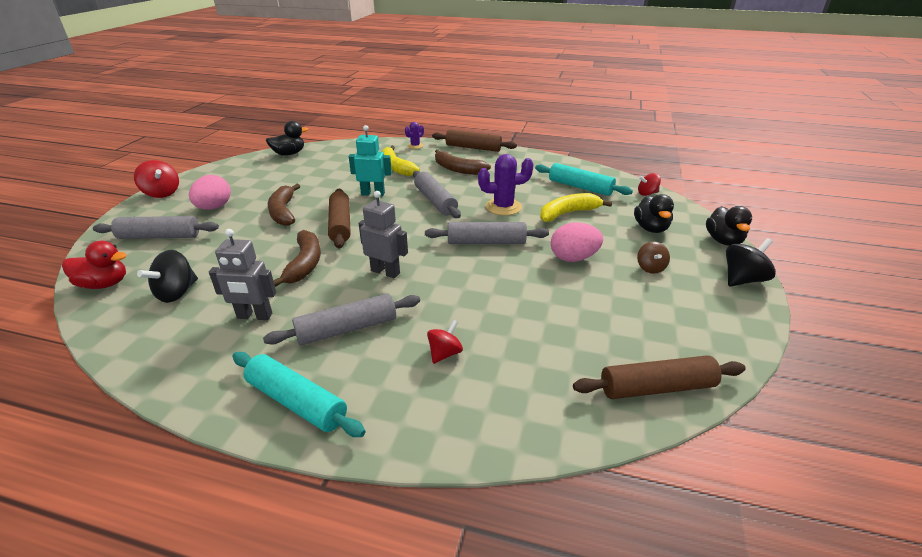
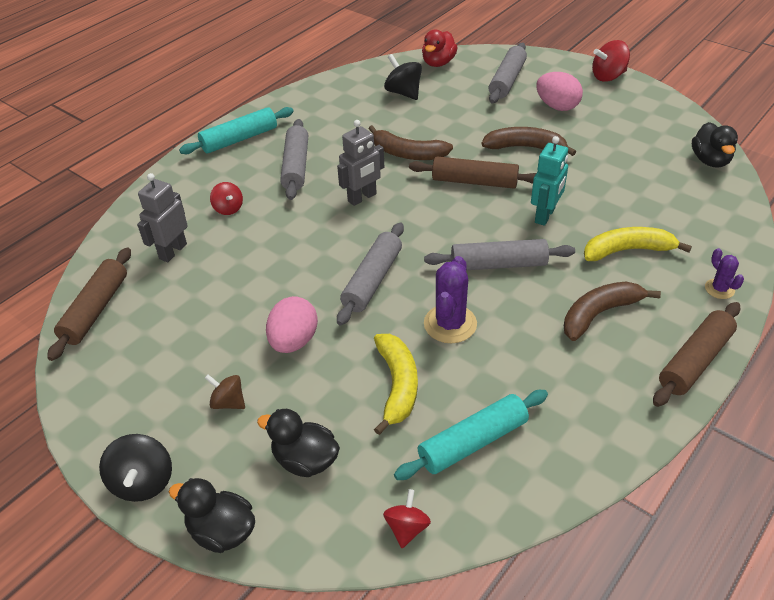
camera: 115 degrees right, 10 degrees up
grey robot [209,229,276,320] -> grey robot moved to [137,173,188,262]

